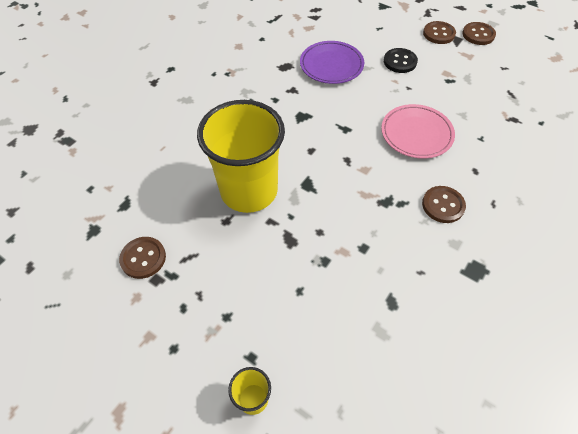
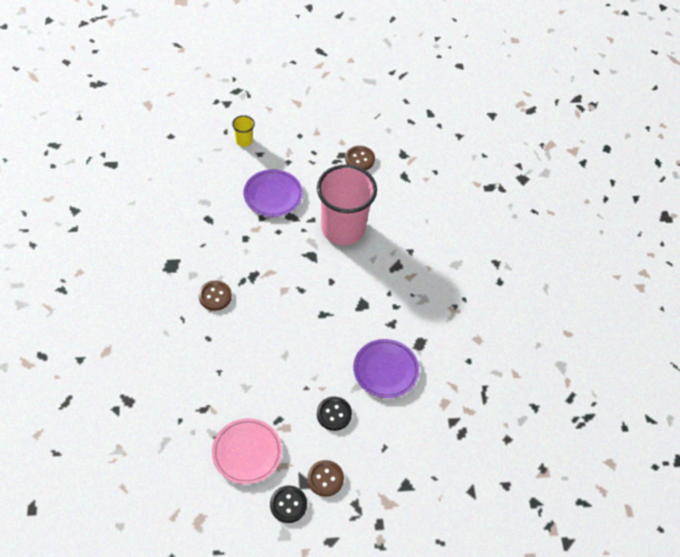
camera: 135 degrees right, 0 degrees up
yellow cup [197,100,285,213] -> pink cup [317,164,377,245]
pink plate [381,104,455,159] -> pink plate moved to [212,418,282,484]
brown button [462,22,496,45] -> black button [270,486,307,523]
none -> purple plate [244,169,303,217]

